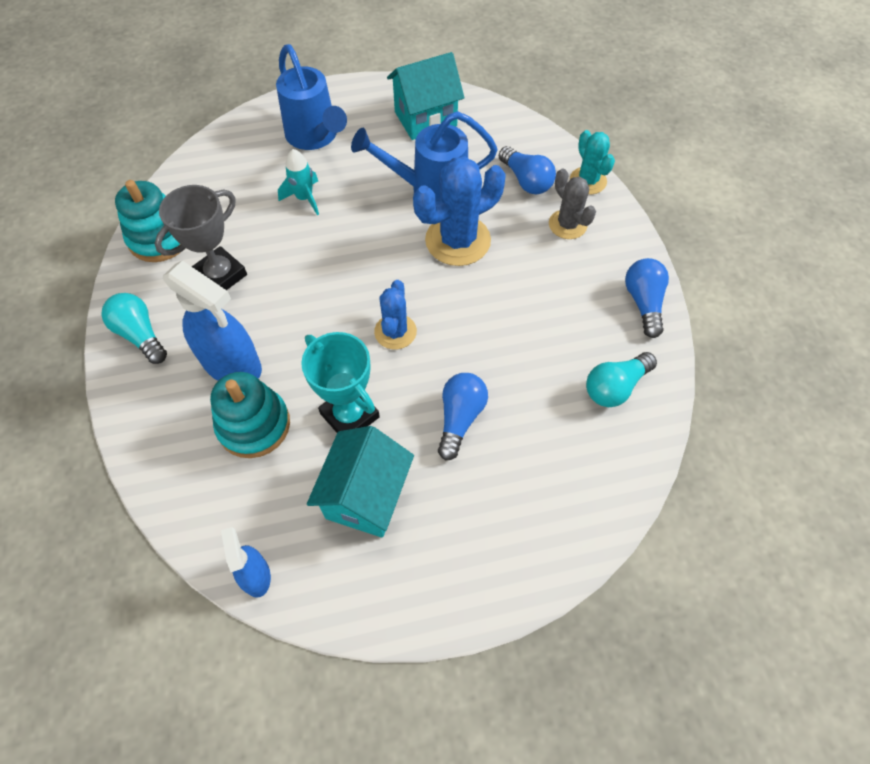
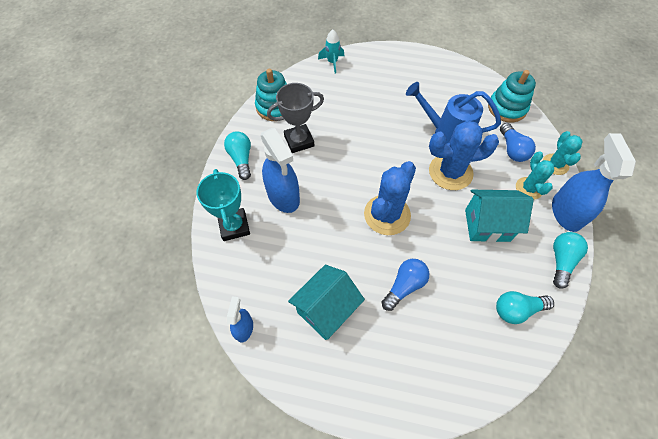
camera: 25 degrees right, 0 degrees up
turquoise stacking toy [210,372,290,458] -> turquoise stacking toy moved to [488,70,536,123]
blue watering can [276,44,347,150] -> none
turquoise rocket [278,149,319,215] -> turquoise rocket moved to [318,30,344,74]
turquoise trophy [301,332,380,432] -> turquoise trophy moved to [196,169,250,241]
blue cactus [374,280,417,349] -> blue cactus [364,161,416,235], size x1.67
turquoise house [387,52,464,140] -> turquoise house moved to [465,190,534,242]
grey cactus [549,169,596,239] -> turquoise cactus [516,152,554,200]
blue light bulb [625,258,669,338] -> turquoise light bulb [553,232,588,289]
none -> blue spray bottle [552,133,636,232]

